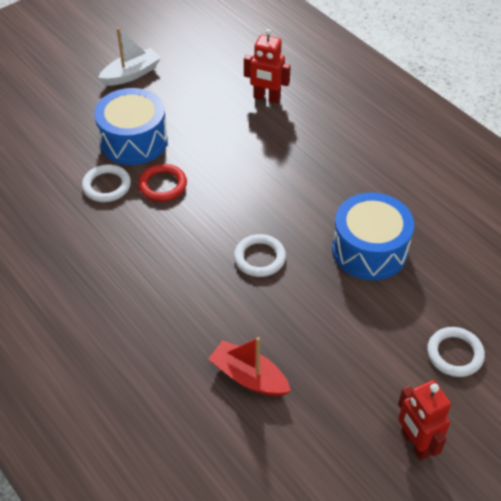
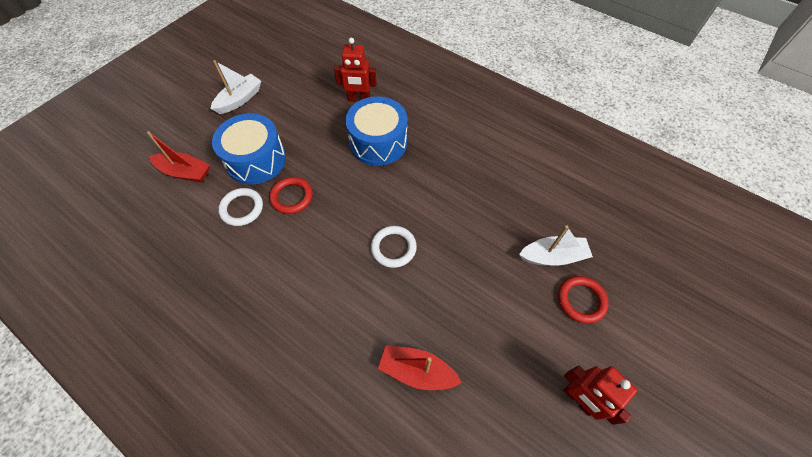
camera: 15 degrees left, 10 degrees up
blue drum [332,192,414,280] -> blue drum moved to [345,96,407,166]
white ring [427,327,485,377] -> red ring [558,276,609,323]
none -> red boat [147,131,210,182]
none -> white boat [519,225,593,266]

